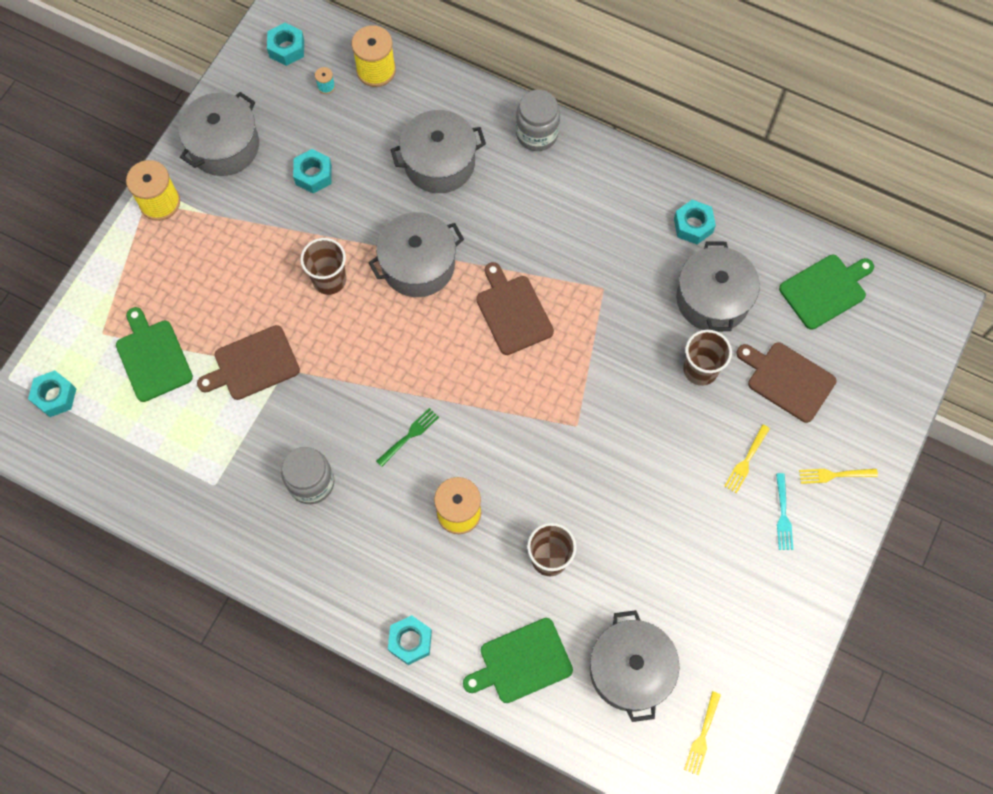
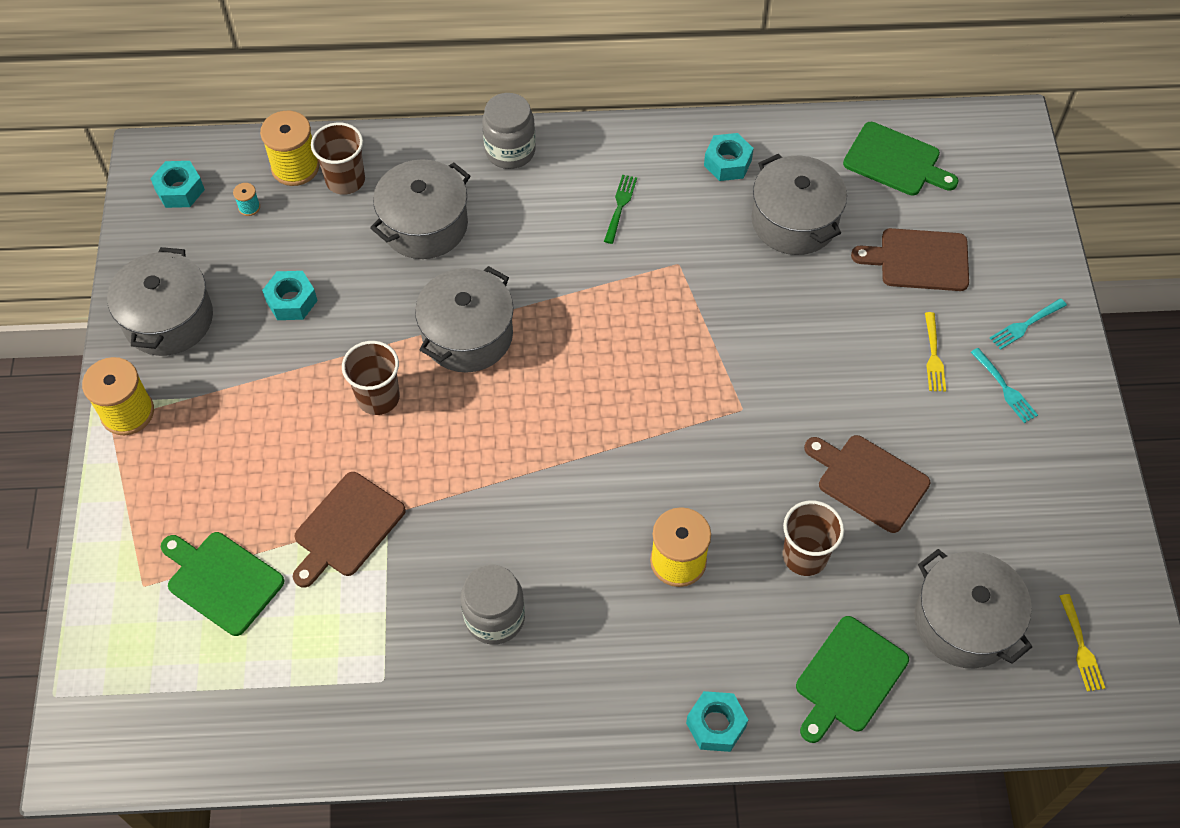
camera: 30 degrees left, 10 degrees down
turquoise nut [28,370,76,417] -> none
green fork [376,408,439,467] -> green fork moved to [604,174,637,244]
brown cutting board [476,262,554,355] -> brown cutting board moved to [804,435,930,533]
brown cup [683,330,732,386] -> brown cup moved to [311,122,365,195]
green cutting board [779,255,874,330] -> green cutting board turned 90 degrees clockwise [843,122,958,196]
yellow fork [799,469,878,484] -> turquoise fork [990,298,1067,350]

